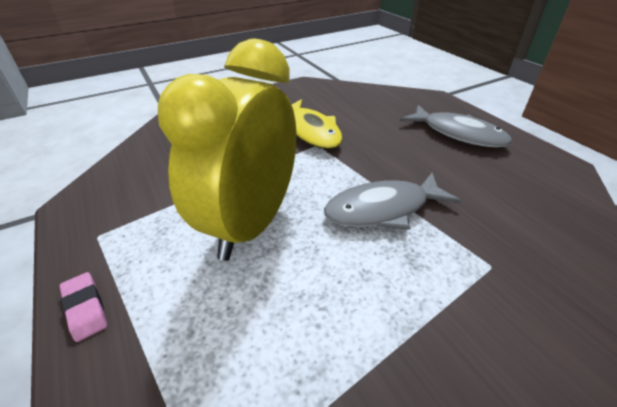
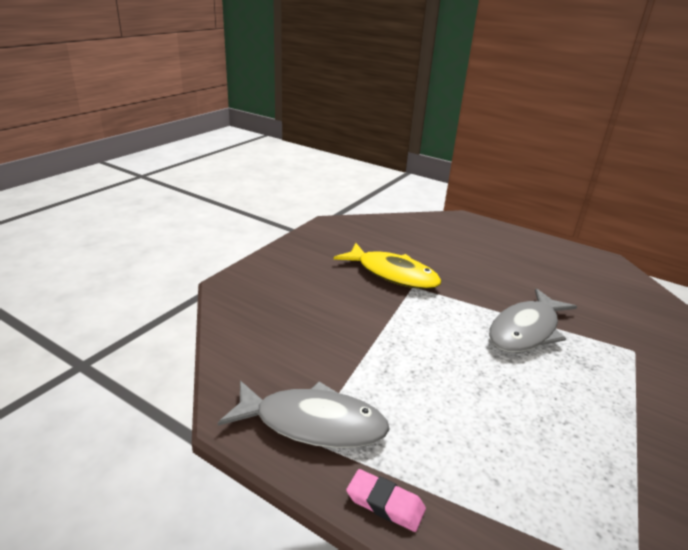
camera: 30 degrees left, 10 degrees down
yellow clock [158,38,296,261] -> none
grey fish [401,105,512,147] -> grey fish moved to [218,380,390,448]

